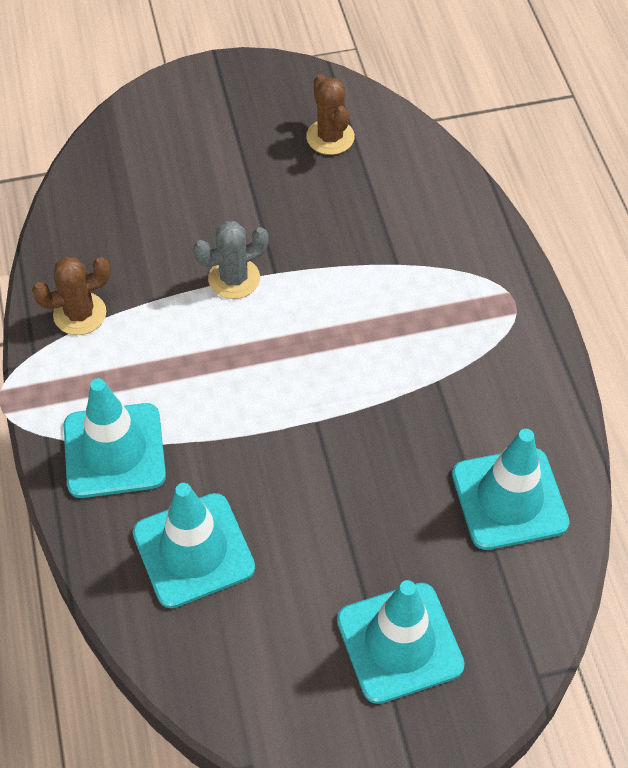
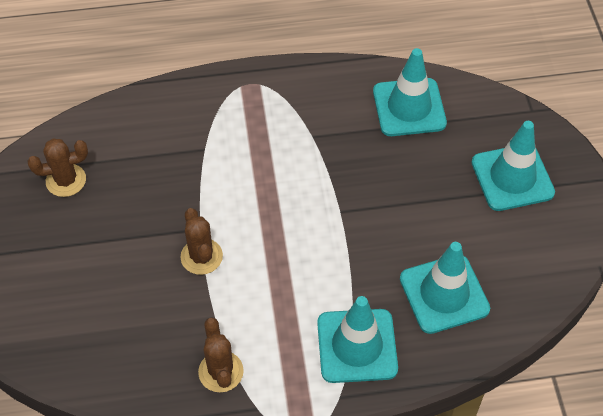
camera: 85 degrees left, 0 degrees up
grey cactus [193,221,269,299] -> brown cactus [180,208,223,275]

